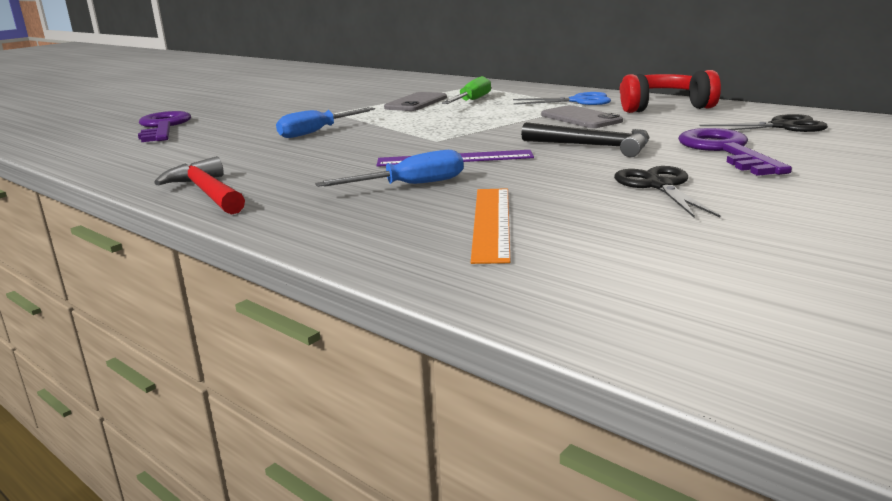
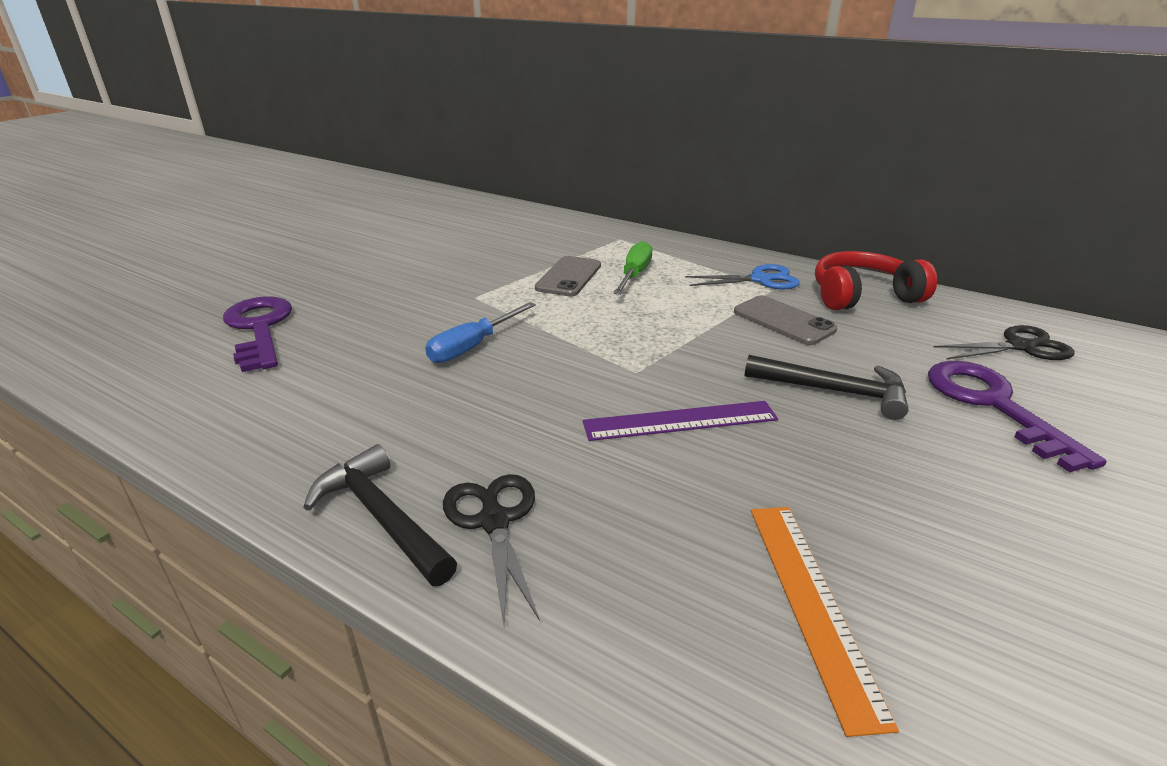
camera: 10 degrees left, 10 degrees up
red hammer [154,156,245,215] -> black hammer [303,444,457,586]
blue screwdriver [315,150,464,187] -> none
black scissors [614,166,720,218] -> black scissors moved to [443,474,540,625]

